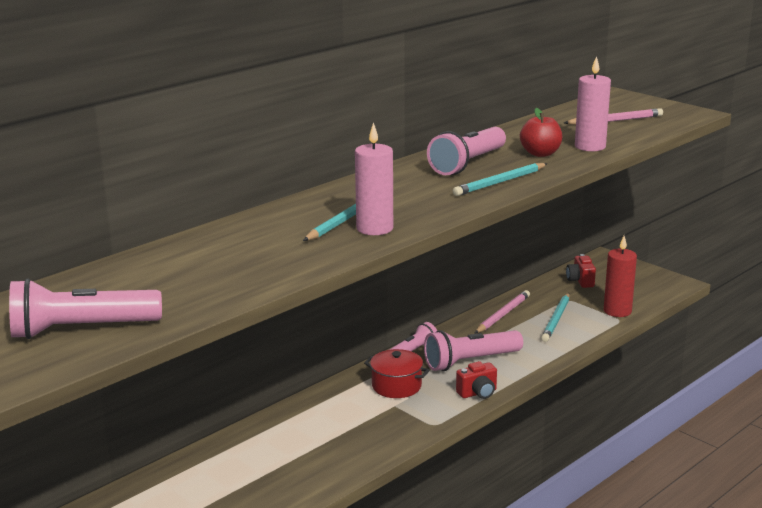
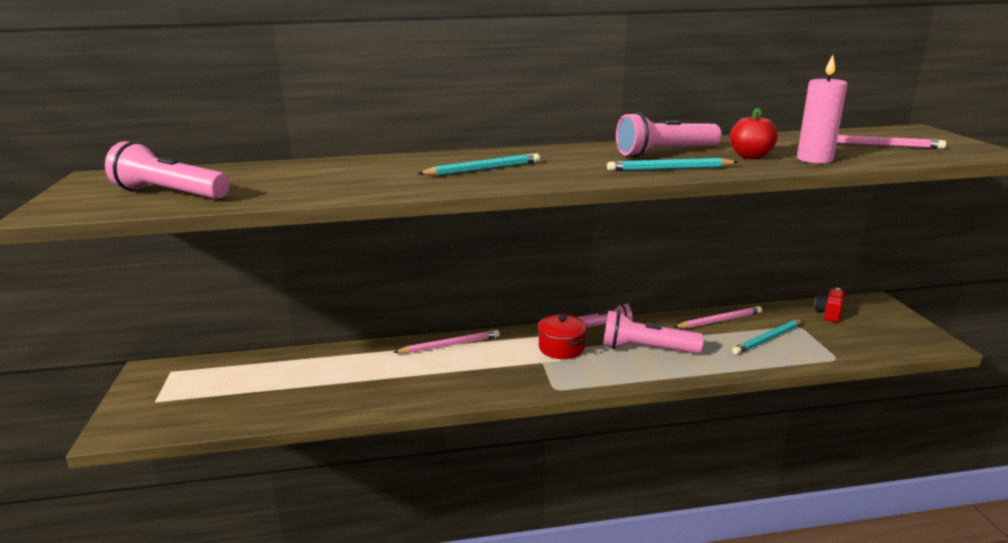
camera: 35 degrees right, 0 degrees up
pink candle [355,122,393,235] -> none
red camera [456,361,497,399] -> none
red candle [604,236,637,317] -> none
none -> pink pencil [393,330,500,353]

